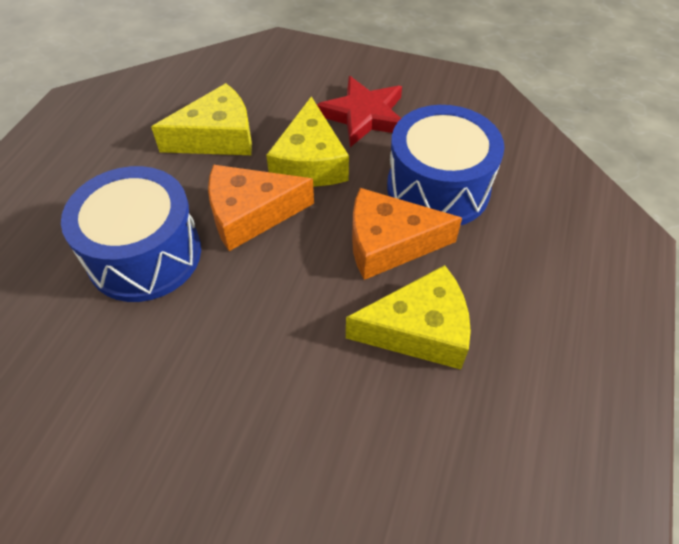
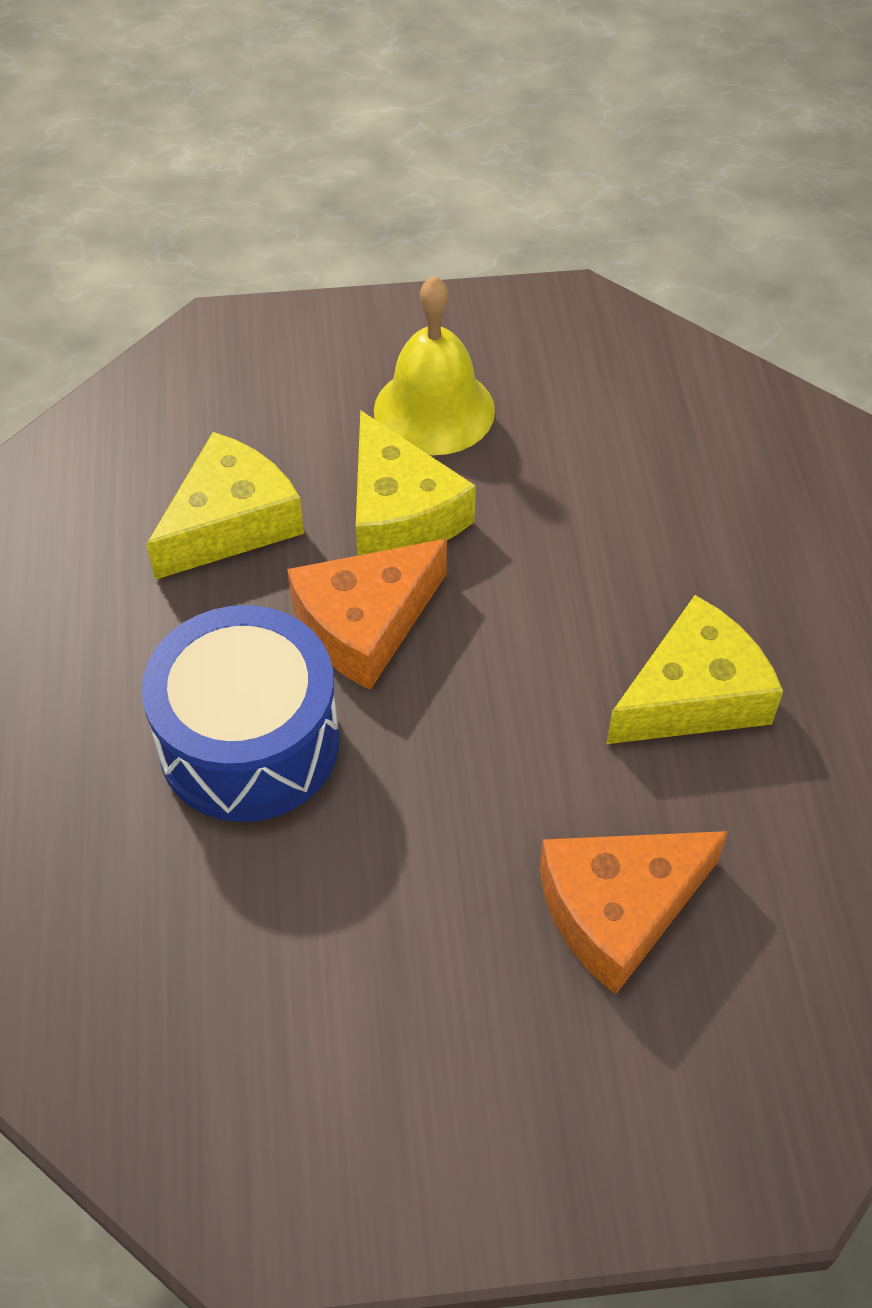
camera: 25 degrees left, 0 degrees up
red star [317,76,402,147] -> yellow bell [374,276,495,455]
orange cheese [352,188,462,280] -> orange cheese moved to [539,831,728,994]
blue drum [387,105,505,226] -> none

